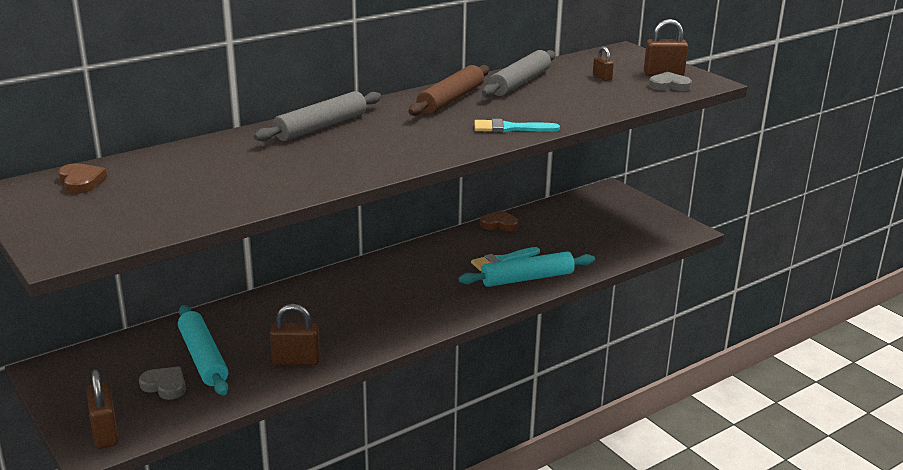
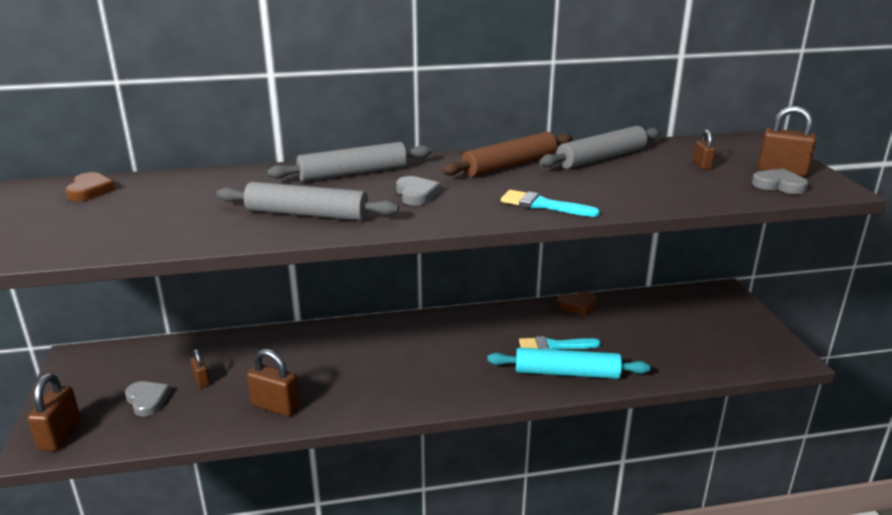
camera: 25 degrees right, 0 degrees up
turquoise rolling pin [178,305,229,395] -> brown padlock [190,349,210,388]
brown heart [480,210,519,231] -> brown heart turned 135 degrees clockwise [557,291,597,316]
none -> grey rolling pin [217,182,399,221]
none -> grey heart [396,176,441,205]

